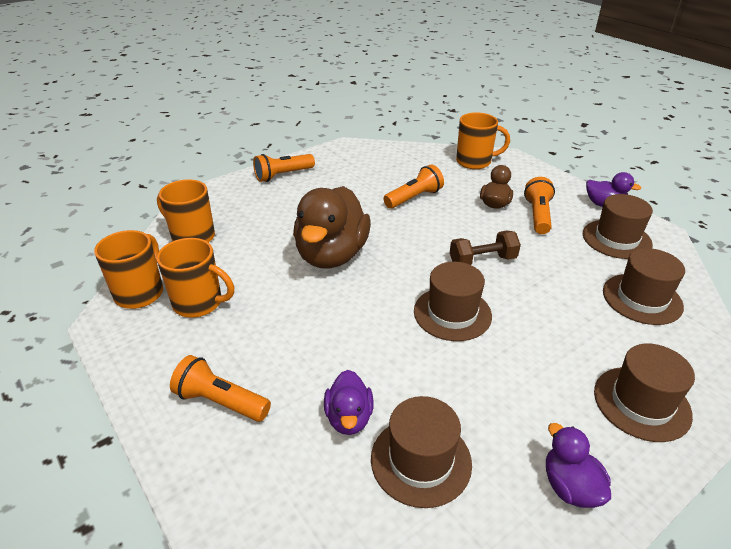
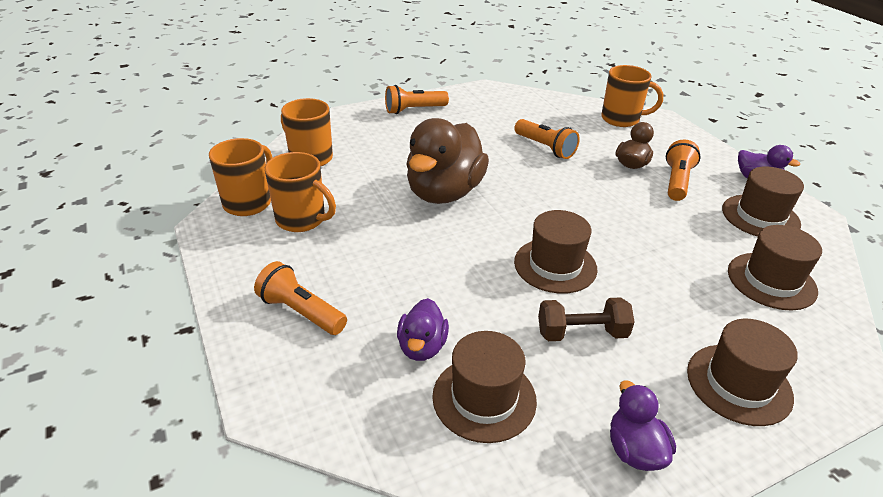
camera: 10 degrees right, 0 degrees up
orange flashlight [383,164,444,209] -> orange flashlight turned 75 degrees clockwise [514,119,580,159]
brown dumbbell [450,231,521,265] -> brown dumbbell moved to [538,297,634,341]

